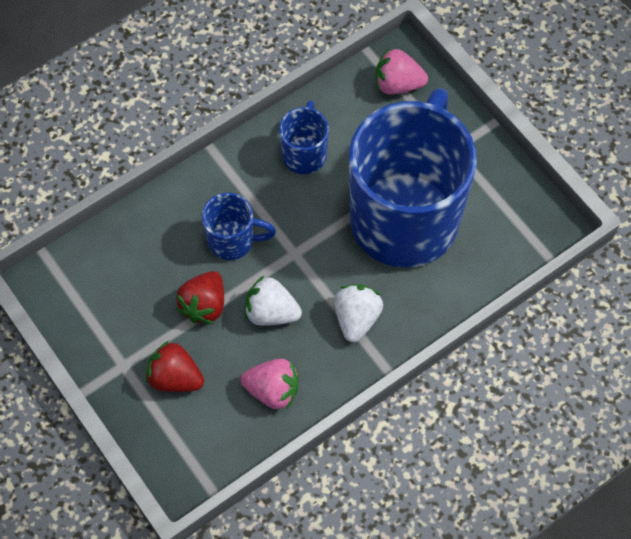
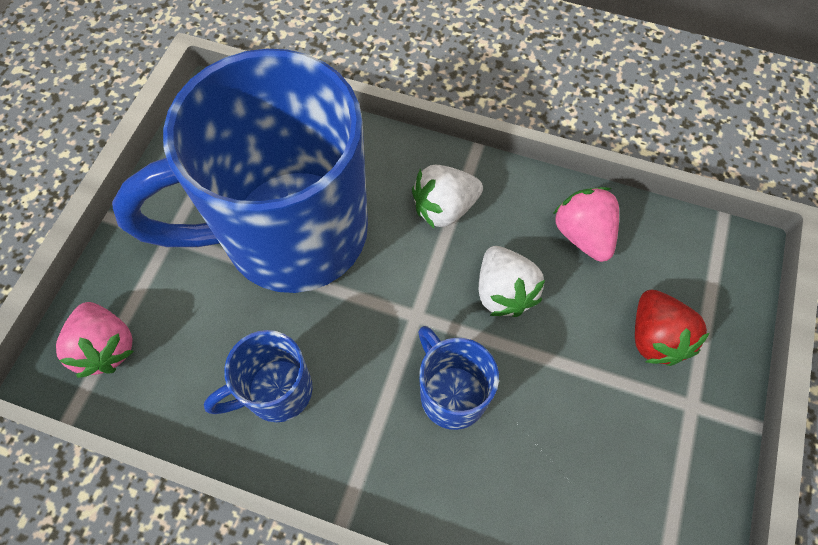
camera: 125 degrees left, 0 degrees up
red strawberry [176,271,224,324] -> none

